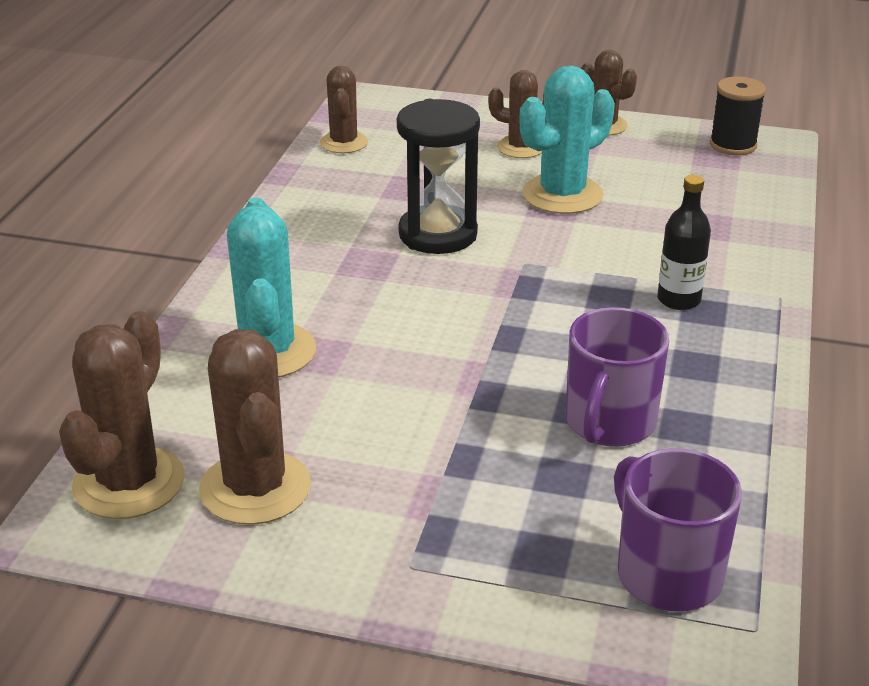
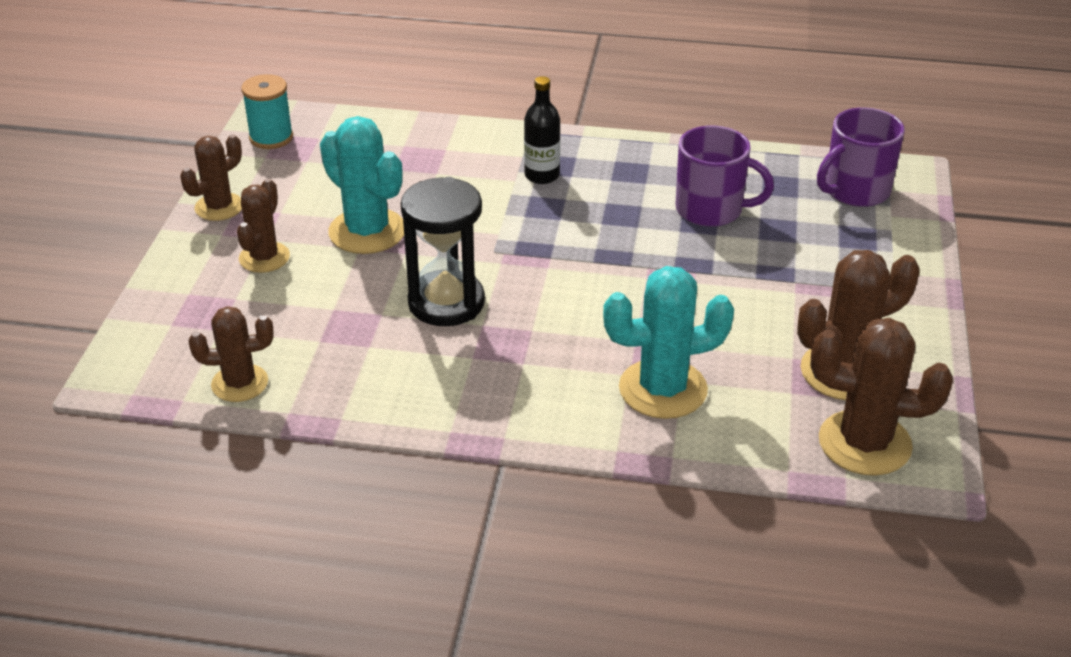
camera: 95 degrees left, 5 degrees up
black spool [710,76,766,155] -> turquoise spool [241,74,293,149]

